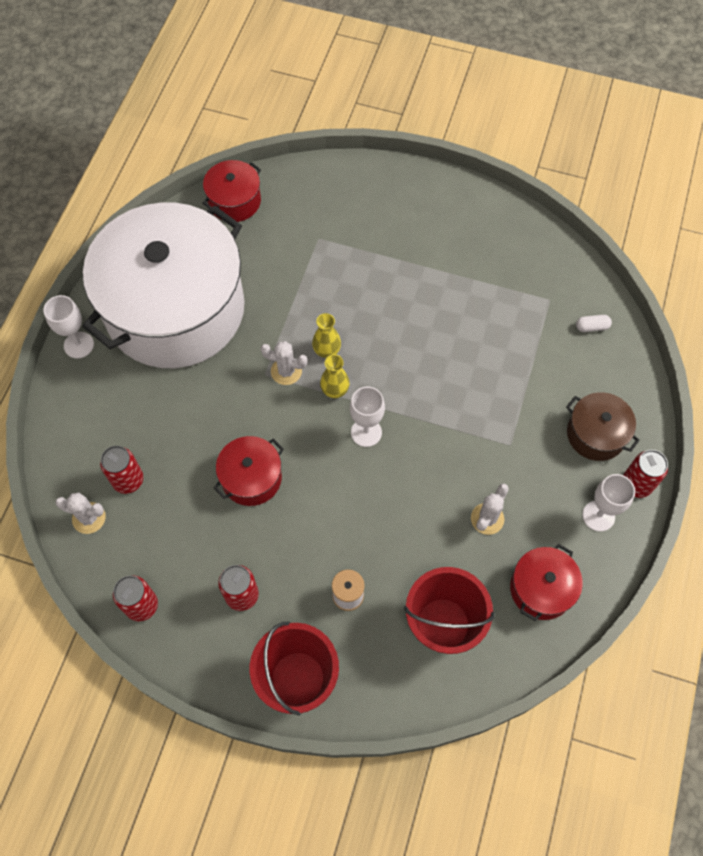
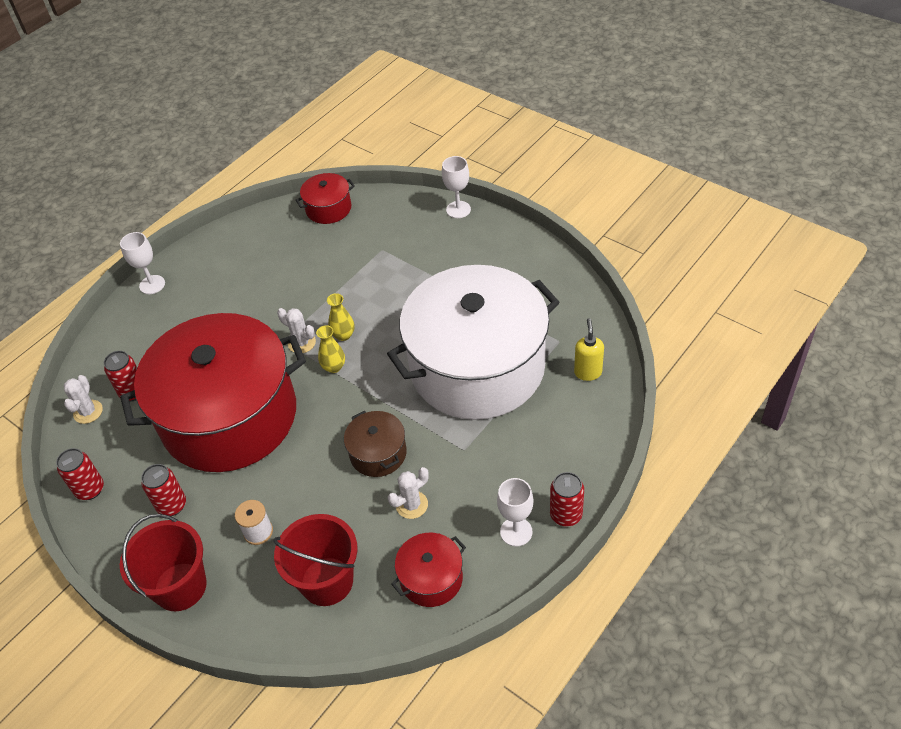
camera: 25 degrees right, 15 degrees down
white cactus [55,493,106,534] -> white cactus turned 60 degrees clockwise [64,375,103,424]
white pot [82,202,245,368] -> white pot moved to [387,265,560,420]
red pot [214,436,284,506] -> red pot [120,313,306,472], size x2.49
white goblet [350,387,385,447] -> white goblet moved to [442,156,471,218]
brown pot [566,392,640,461] -> brown pot moved to [344,411,407,477]
white capsule [576,315,612,332] -> yellow soap dispenser [574,318,604,381]

